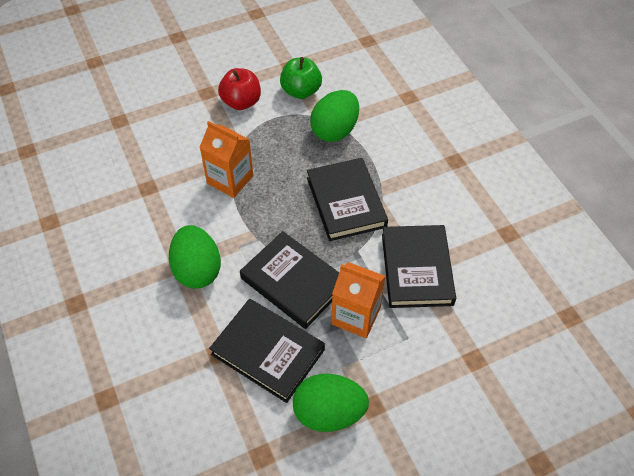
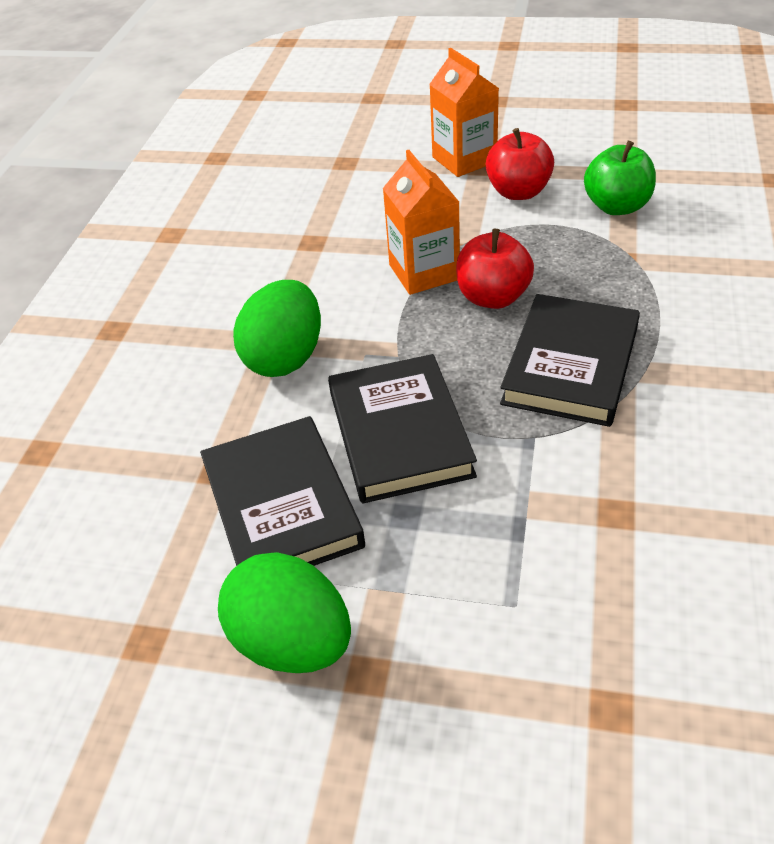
camera: 40 degrees right, 10 degrees down
green egg [310,90,359,142] -> none
orange carton [331,262,385,338] -> orange carton moved to [429,48,499,177]
black book [382,225,456,308] -> none
none -> red apple [456,229,534,309]

